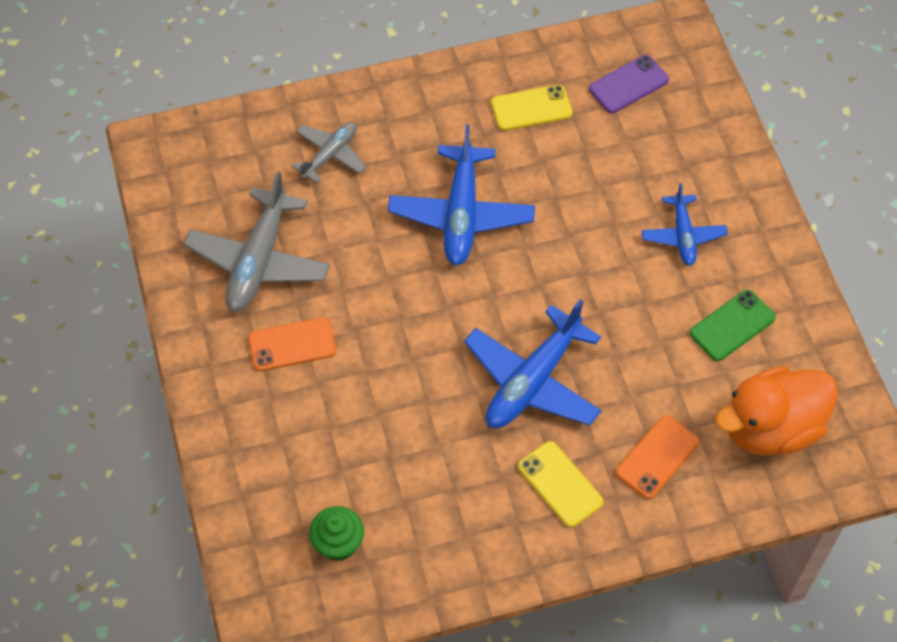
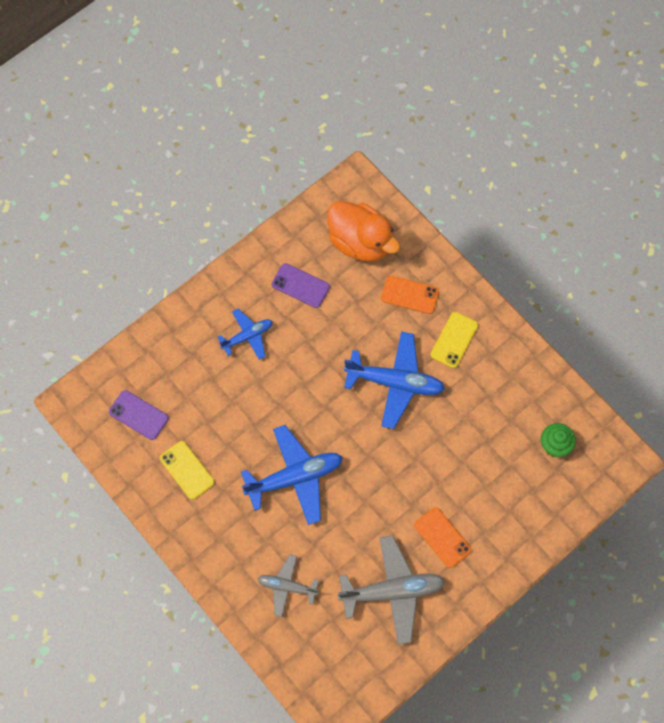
camera: 115 degrees left, 10 degrees up
green phone [690,290,776,361] -> purple phone [272,263,330,308]

